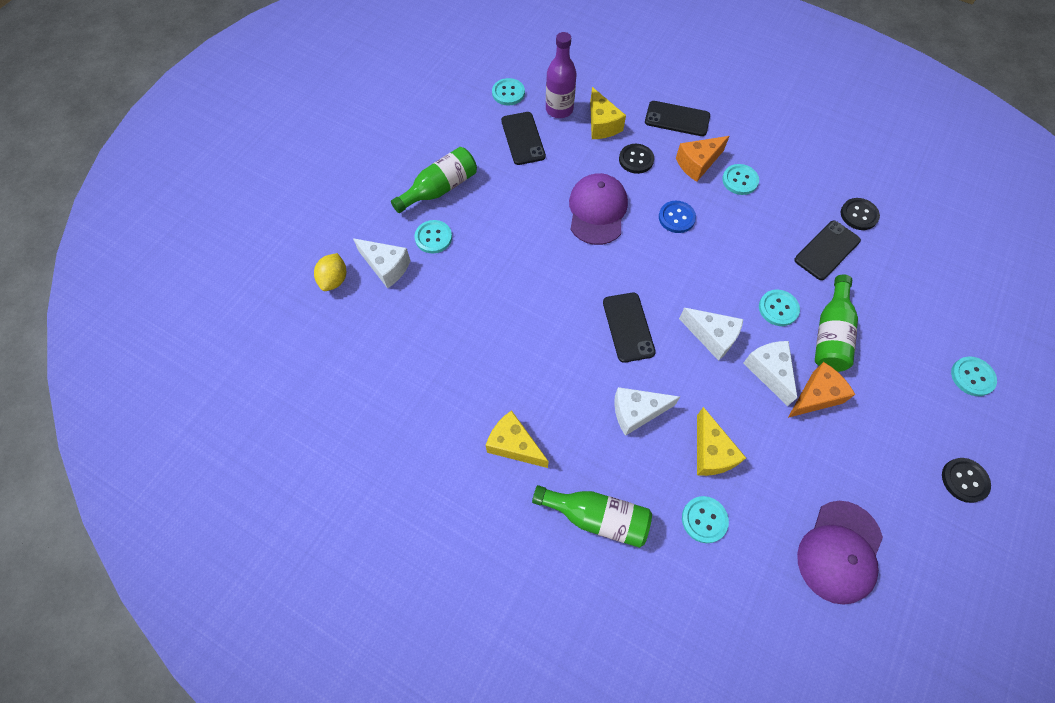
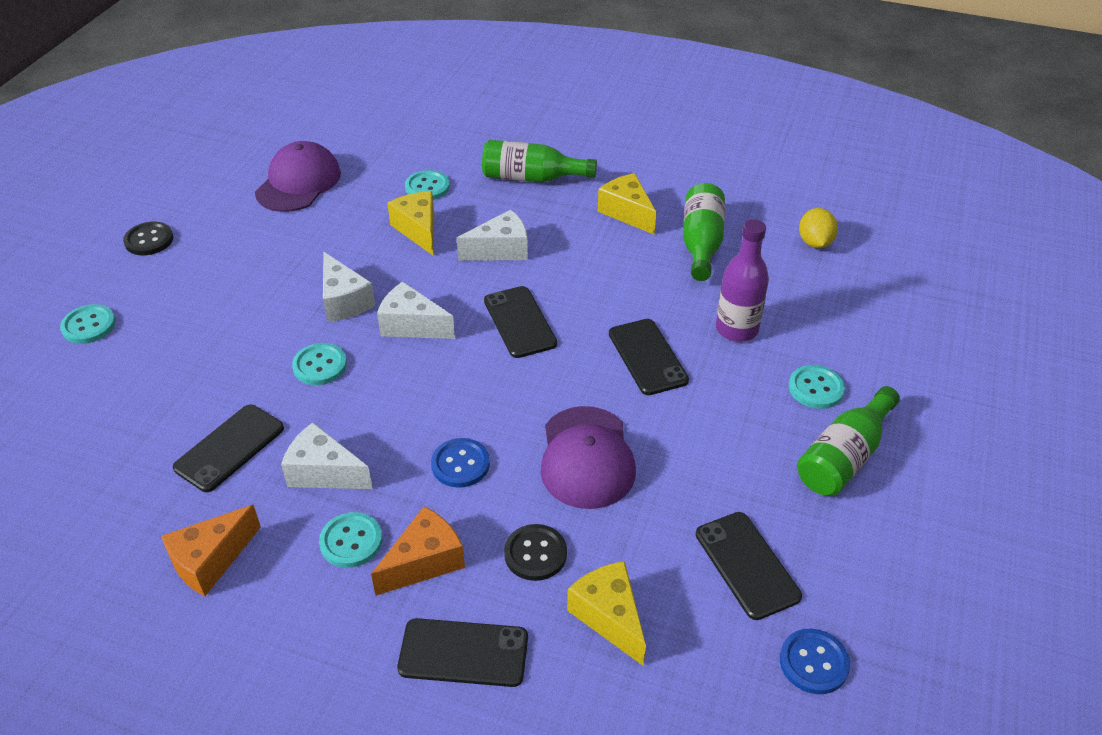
camera: 170 degrees right, 20 degrees down
yellow lemon [314,253,346,291] -> yellow lemon moved to [799,208,838,248]
white cheese [353,238,411,289] -> white cheese moved to [281,422,373,489]
yellow cheese [486,410,549,468] -> yellow cheese turned 150 degrees counterclockwise [598,173,656,235]
turquoise button [492,78,525,106] -> blue button [780,628,850,694]
purple bottle [546,32,577,118] -> purple bottle moved to [716,219,769,342]
orange cheese [788,362,855,418] -> orange cheese moved to [161,505,261,596]
green bottle [815,275,858,372] -> green bottle moved to [683,183,725,281]
black button [841,198,880,230] -> none
none -> black phone [609,319,689,395]

